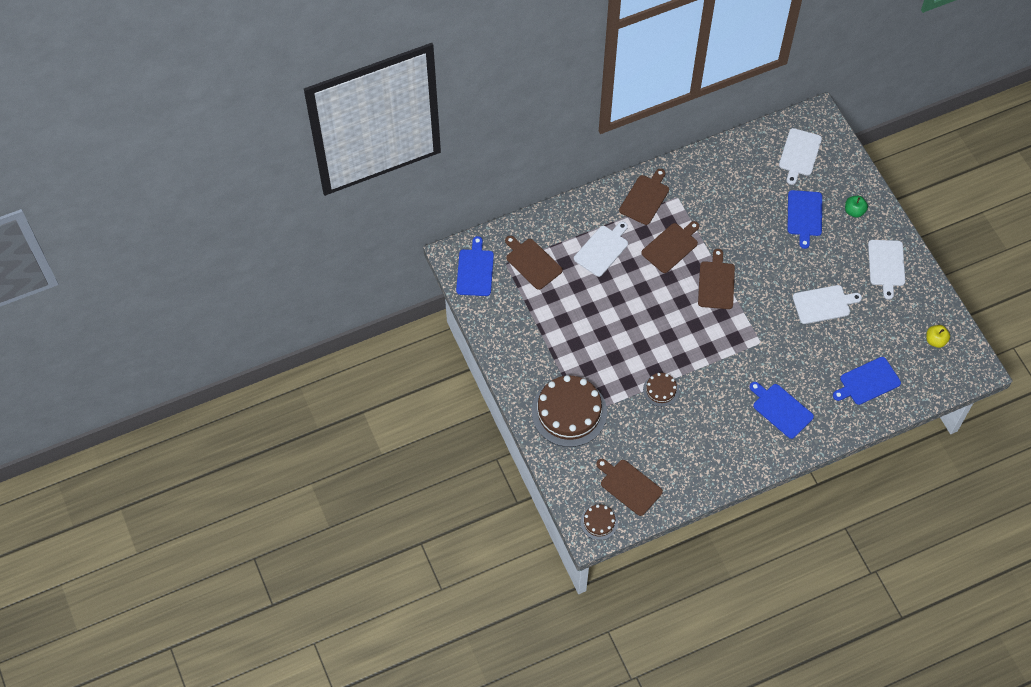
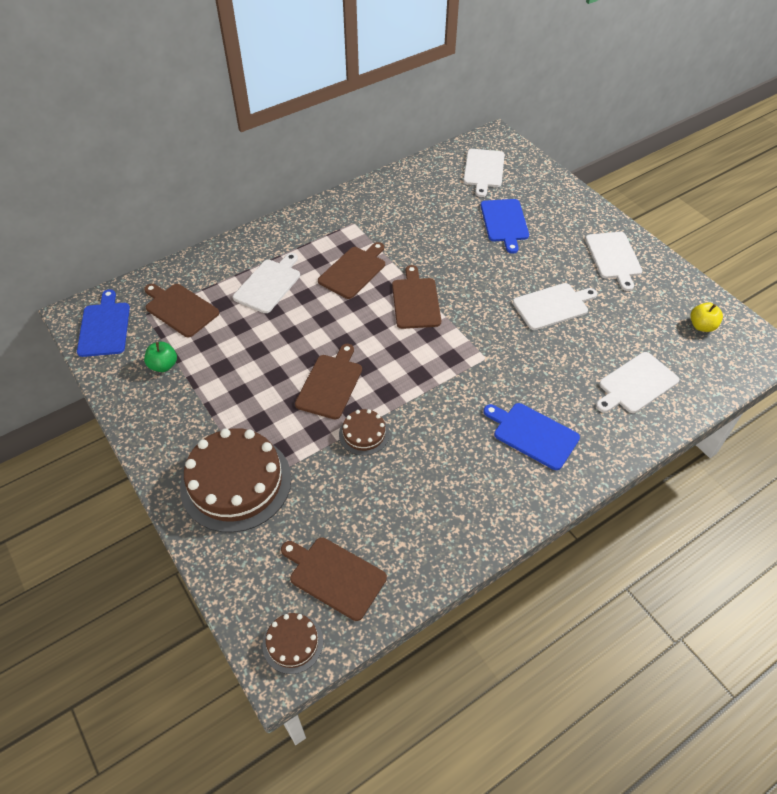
camera: 10 degrees left, 10 degrees down
brown cutting board [619,169,669,225] -> brown cutting board moved to [295,344,362,420]
blue cutting board [833,357,901,405] -> white cutting board [596,352,679,413]
green apple [845,196,868,218] -> green apple moved to [144,342,177,372]

